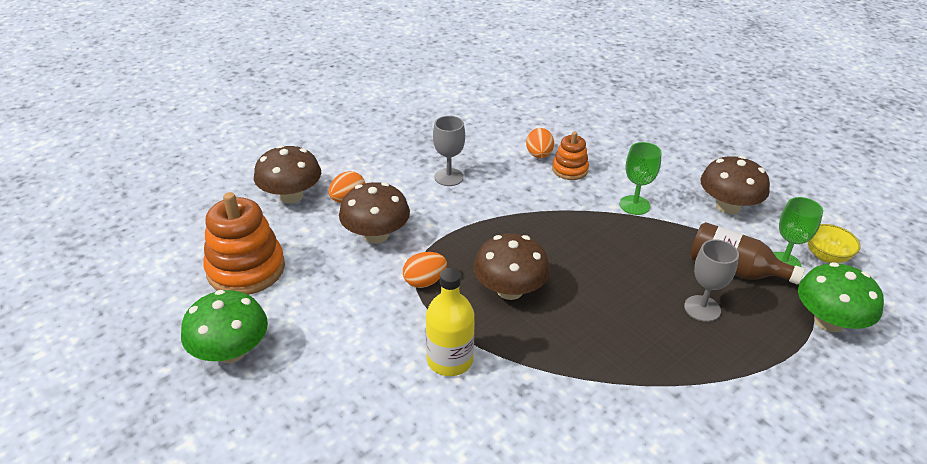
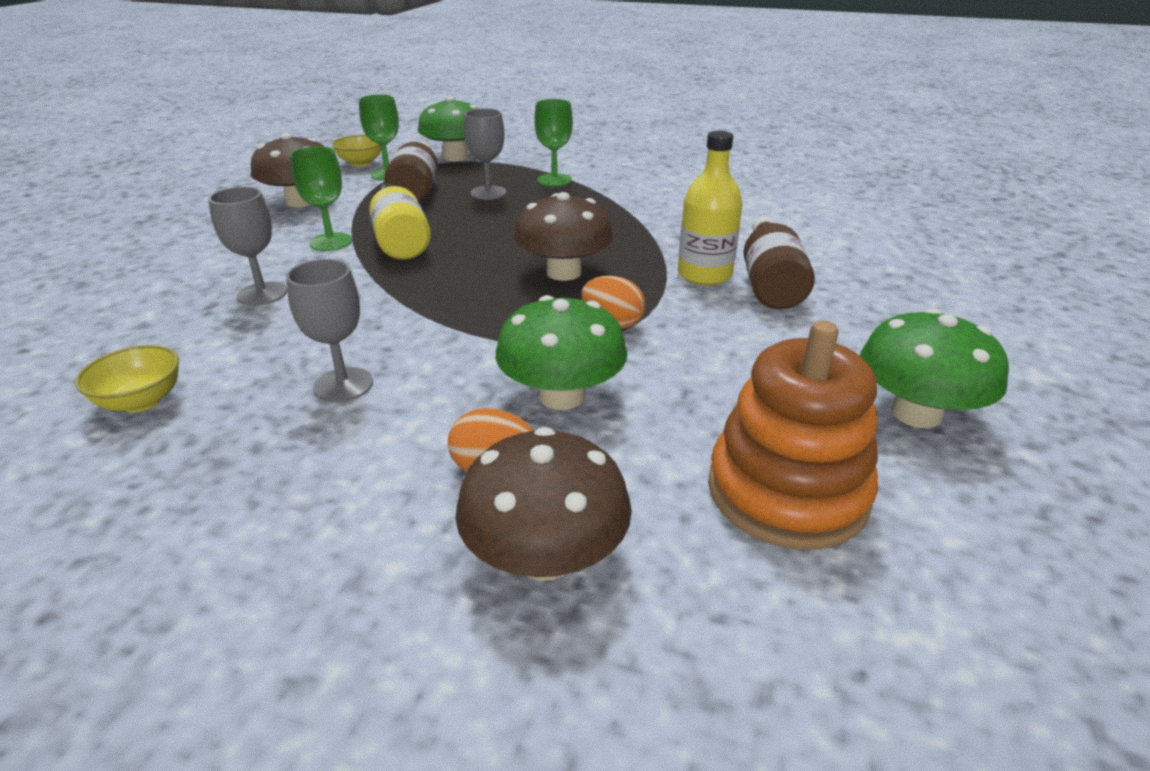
camera: 120 degrees left, 5 degrees down
brown mushroom [339,182,410,244] -> green mushroom [496,295,628,410]
orange egg [526,128,554,158] -> none
orange stacking toy [552,132,589,180] -> grey goblet [208,187,287,306]
none -> yellow bowl [75,345,179,413]
none -> yellow bottle [369,183,431,260]
none -> green goblet [534,99,573,187]
none -> brown bottle [744,216,815,309]

